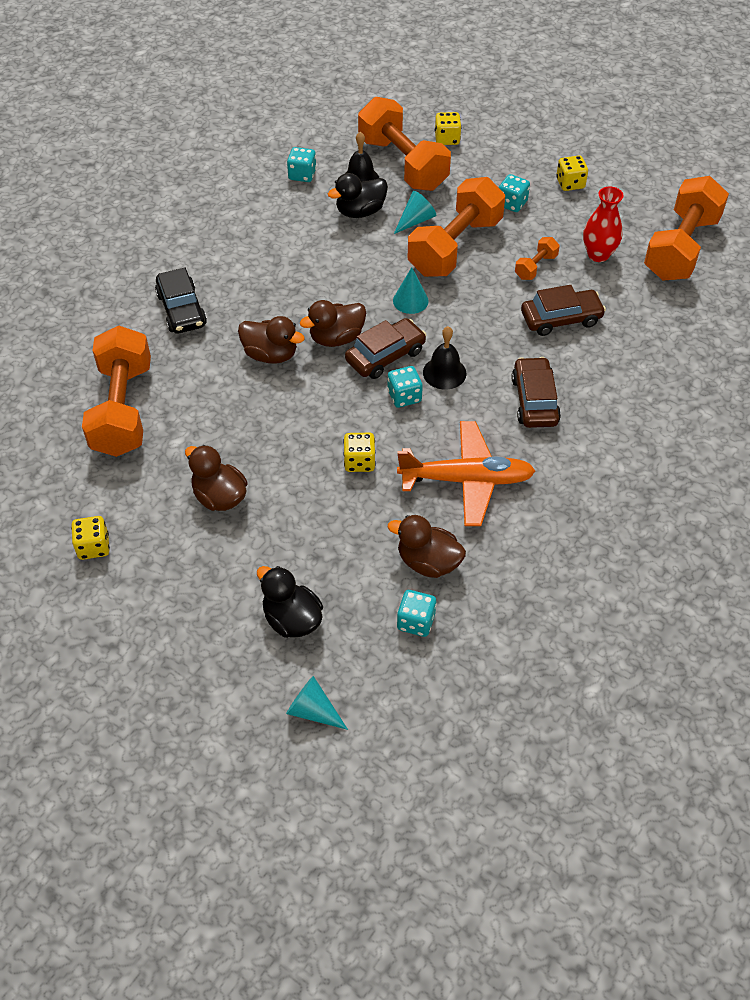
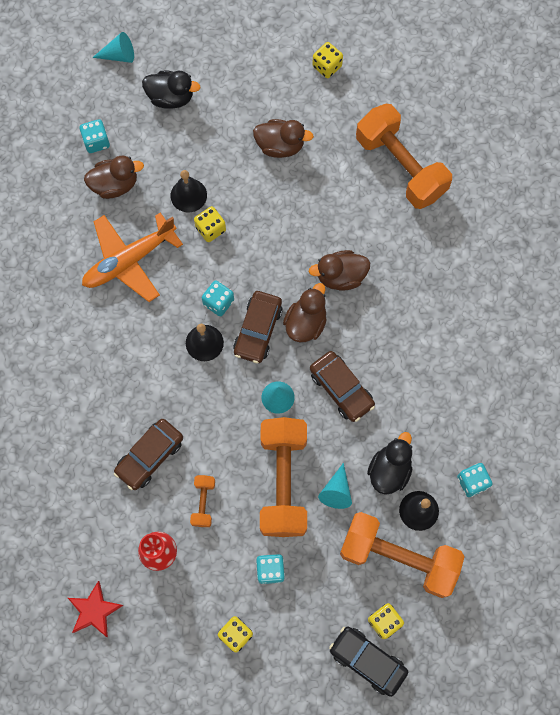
camera: 145 degrees right, 20 degrees up
black car [155,268,207,334] -> black car moved to [329,626,408,697]
brown car [512,357,561,428] -> brown car moved to [310,351,375,422]
orange dumbbell [644,176,729,281] -> red star [68,581,123,637]
none -> black bell [171,170,207,212]

